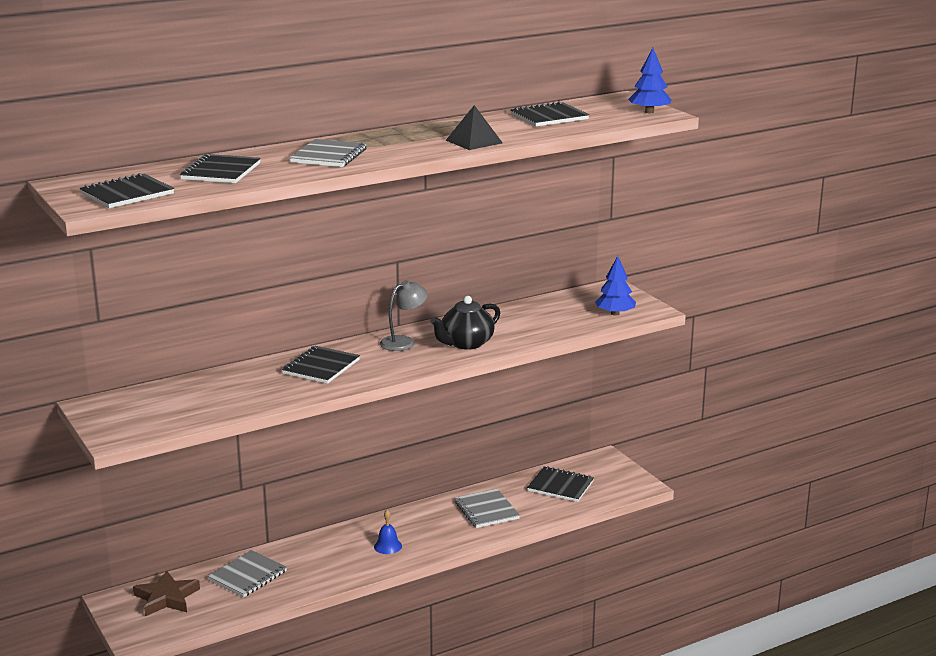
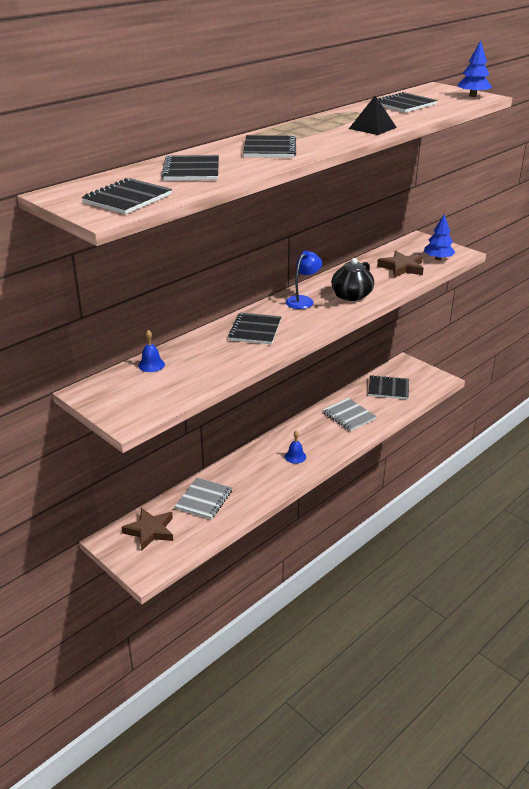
camera: 15 degrees left, 10 degrees up
grey notebook [289,139,367,167] -> black notebook [243,135,296,158]
grey lamp [380,280,428,351] -> blue lamp [286,251,322,309]
none -> blue bell [138,330,165,372]
none -> brown star [377,251,424,278]

